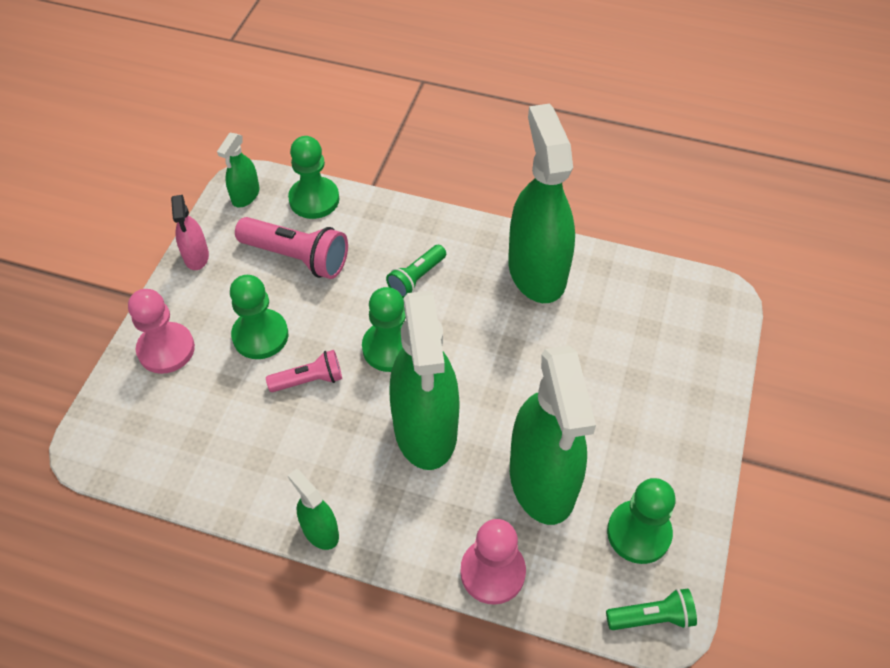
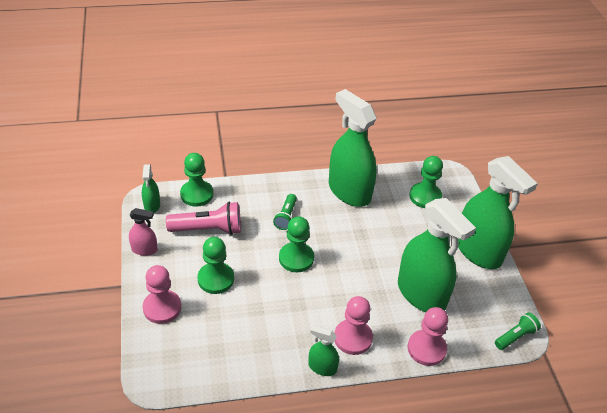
camera: 30 degrees left, 10 degrees down
pink spray bottle [171,195,209,270] -> pink spray bottle turned 45 degrees counterclockwise [129,208,157,256]
pink flashlight [266,350,342,392] -> none
green spray bottle [389,290,460,470] -> green spray bottle moved to [458,156,538,269]
green pawn [607,478,676,564] -> green pawn moved to [409,156,443,208]
none -> pink pawn [335,296,373,355]

